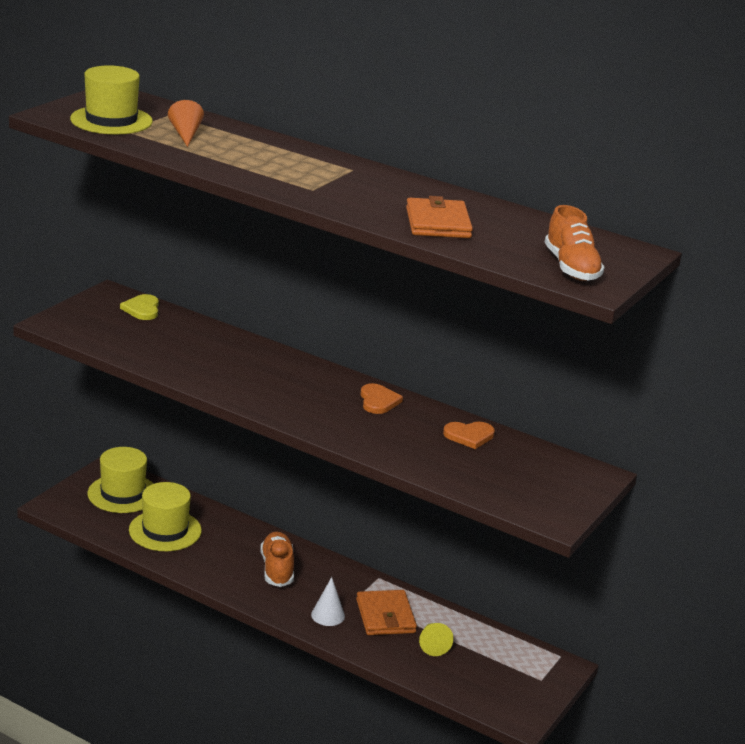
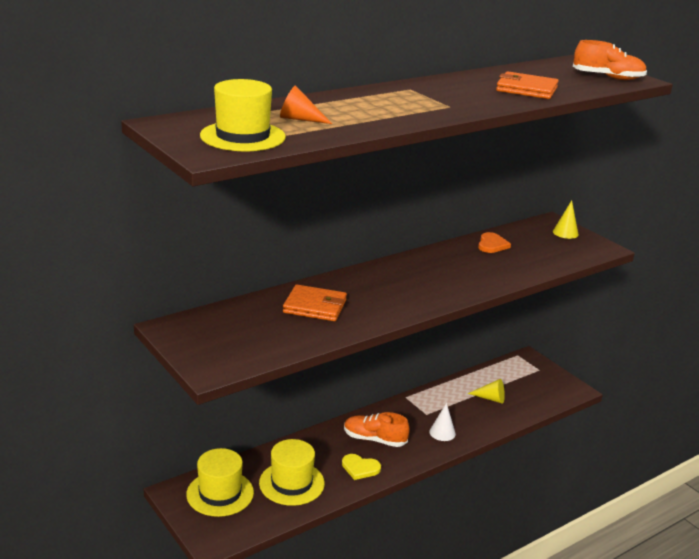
camera: 65 degrees left, 0 degrees up
yellow heart [120,294,159,320] -> yellow heart moved to [342,454,381,480]
orange wallet [356,590,417,635] -> orange wallet moved to [283,285,347,321]
orange heart [360,383,403,414] -> none
none -> yellow cone [553,200,579,239]

